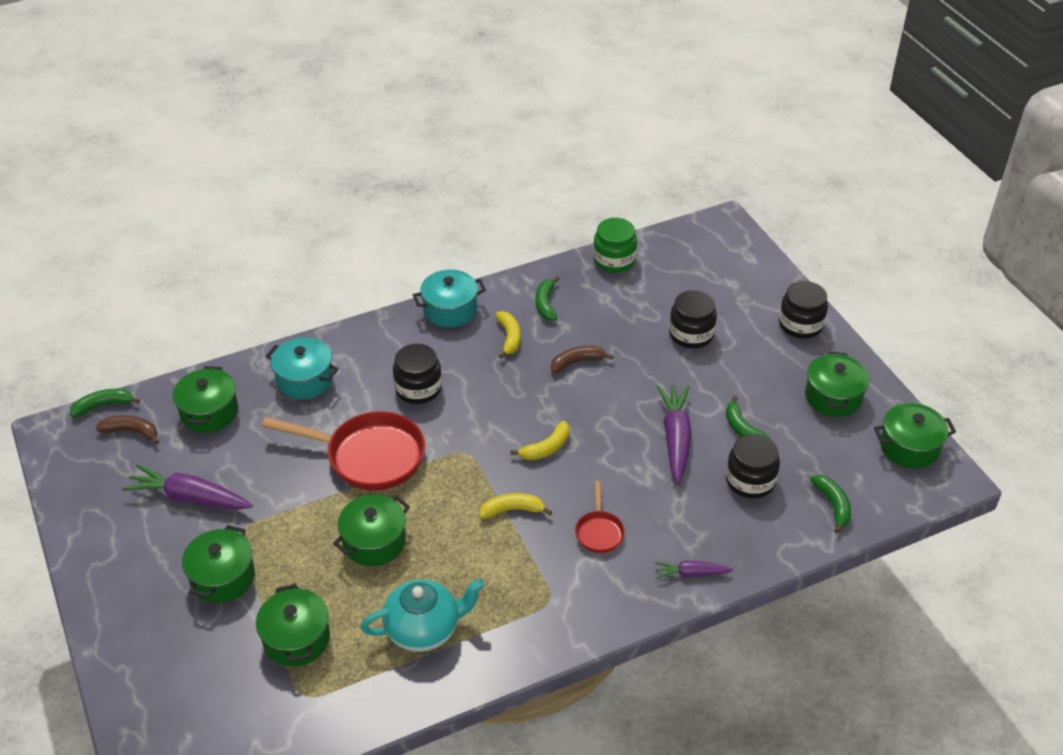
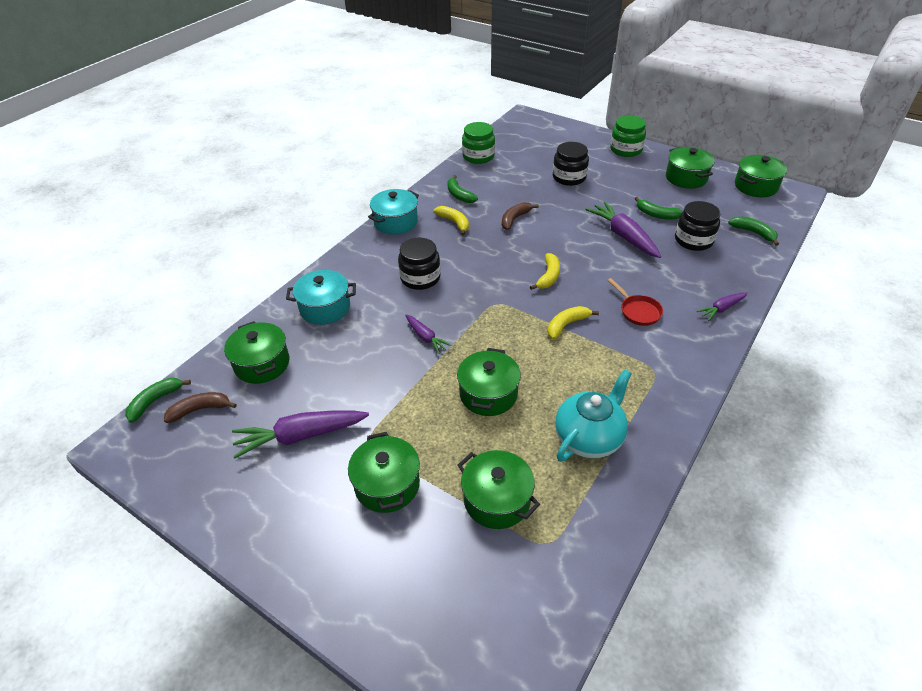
camera: 30 degrees left, 0 degrees up
red pan [262,411,425,491] -> purple carrot [405,315,452,354]
black jar [779,281,828,339] -> green jar [610,115,646,157]

